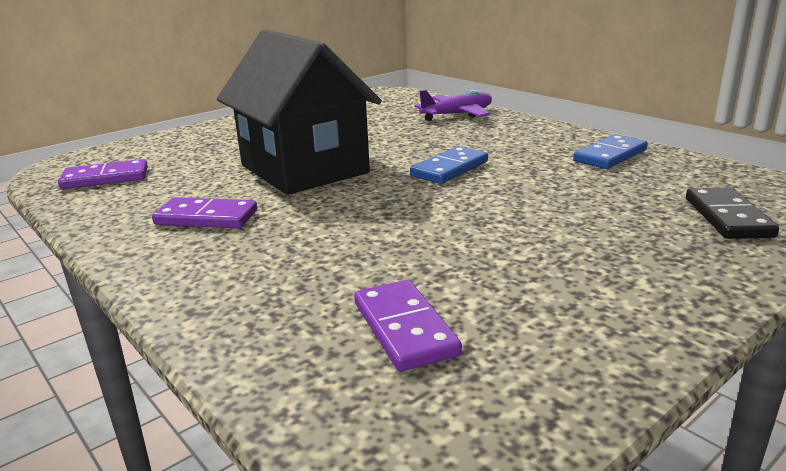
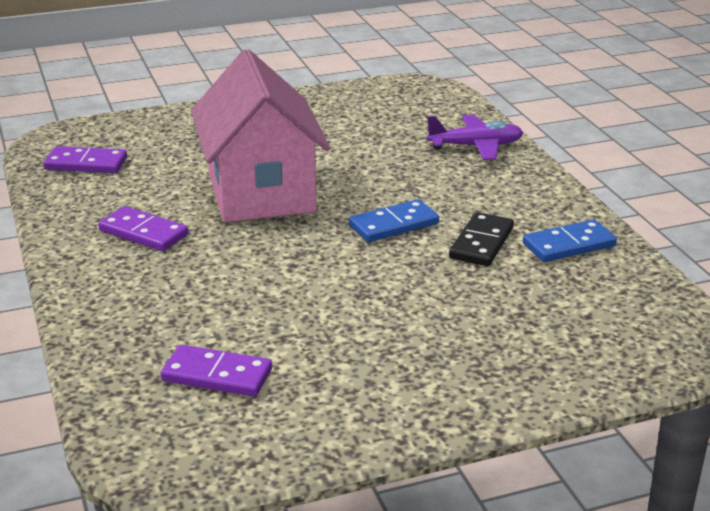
camera: 20 degrees right, 5 degrees up
black house [217,29,382,195] -> pink house [191,49,330,222]
purple domino [354,280,462,371] -> purple domino turned 75 degrees counterclockwise [161,345,272,397]
black domino [686,188,779,239] -> black domino moved to [449,212,514,266]

